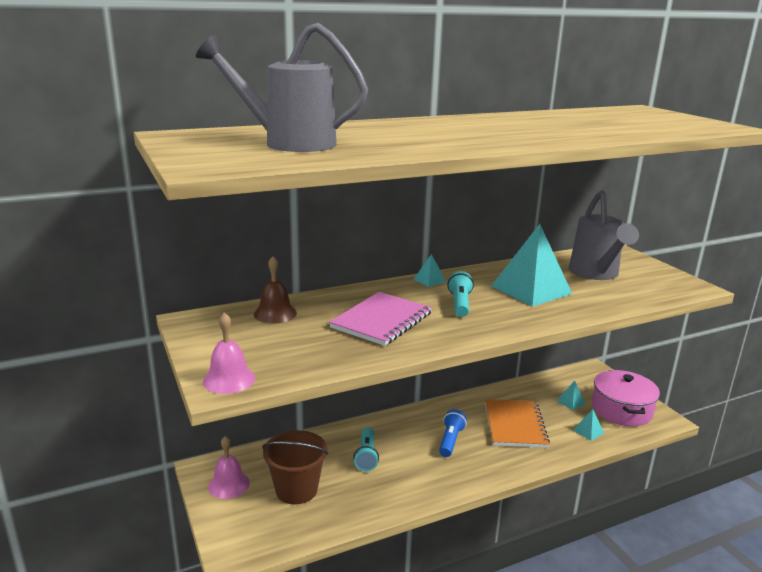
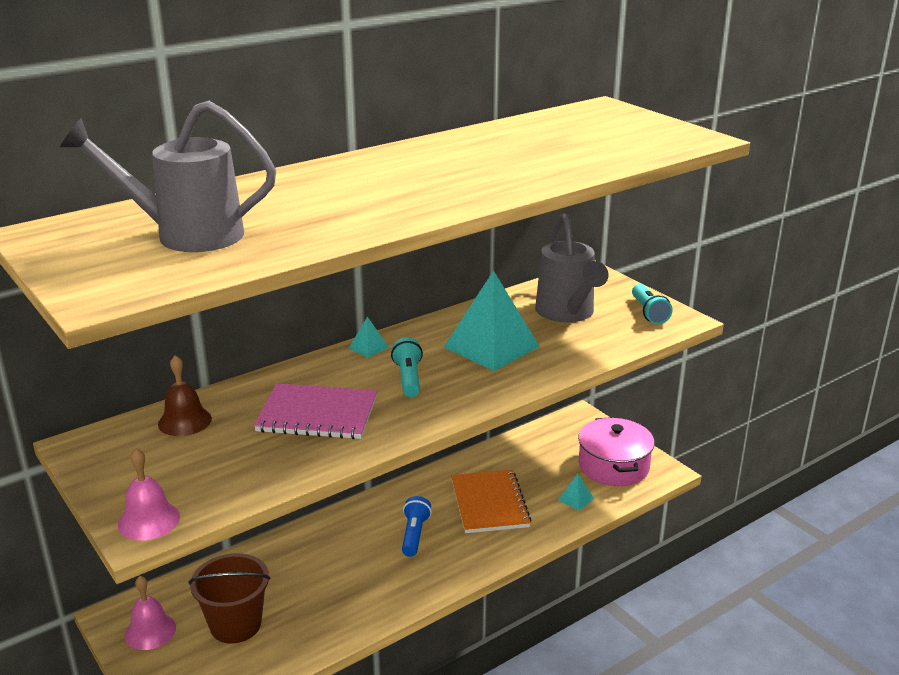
camera: 10 degrees left, 5 degrees up
pink notebook [329,292,432,346] -> pink notebook turned 75 degrees clockwise [254,383,377,439]
turquoise flashlight [353,427,379,472] -> turquoise flashlight moved to [632,284,673,324]
turquoise pyramid [556,381,586,410] -> none

